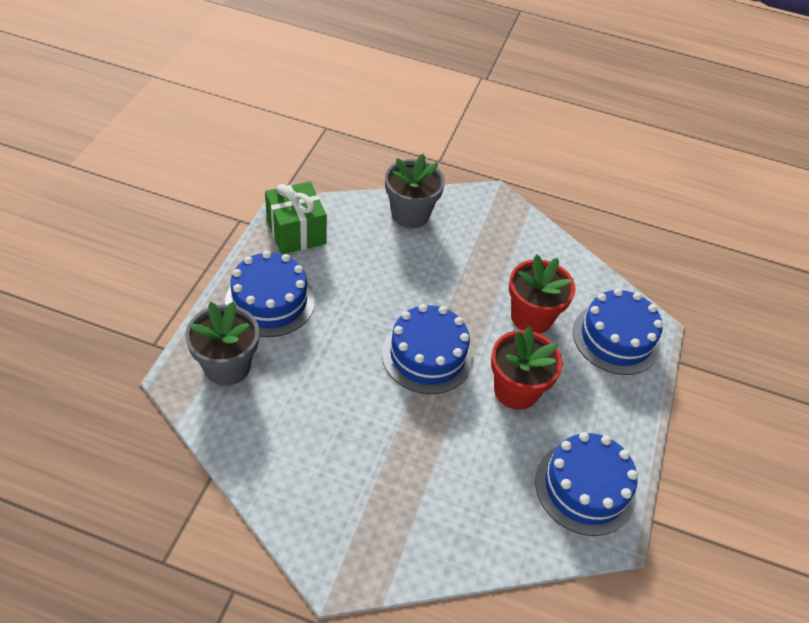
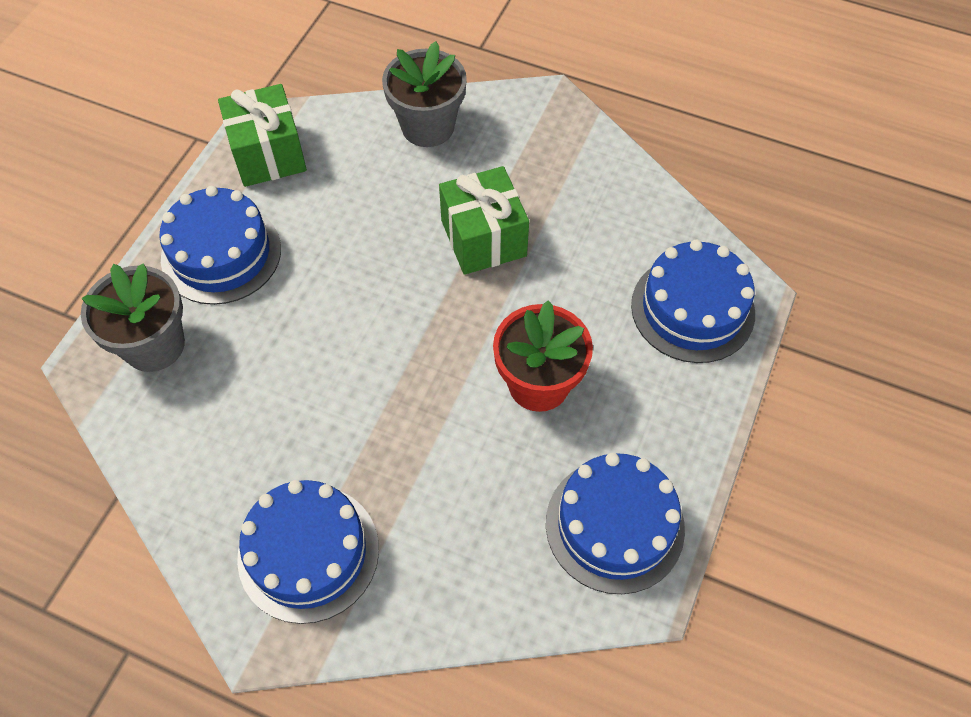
camera: 10 degrees right, 10 degrees up
blue cake [382,304,473,394] -> blue cake moved to [237,480,379,624]
red flower pot [509,254,576,334] -> none
none -> green gift [439,166,529,275]

